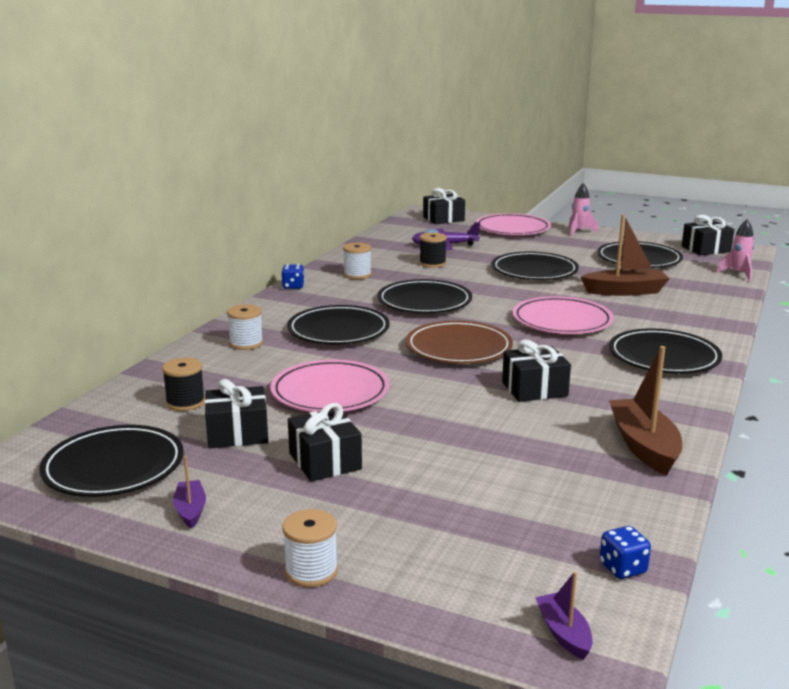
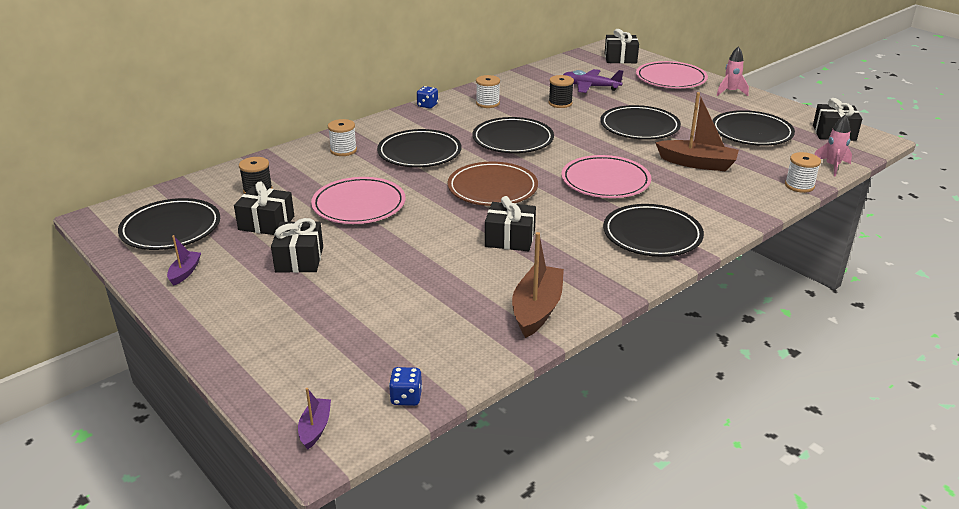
camera: 25 degrees right, 10 degrees up
white spool [282,509,338,587] -> white spool moved to [785,152,821,193]

